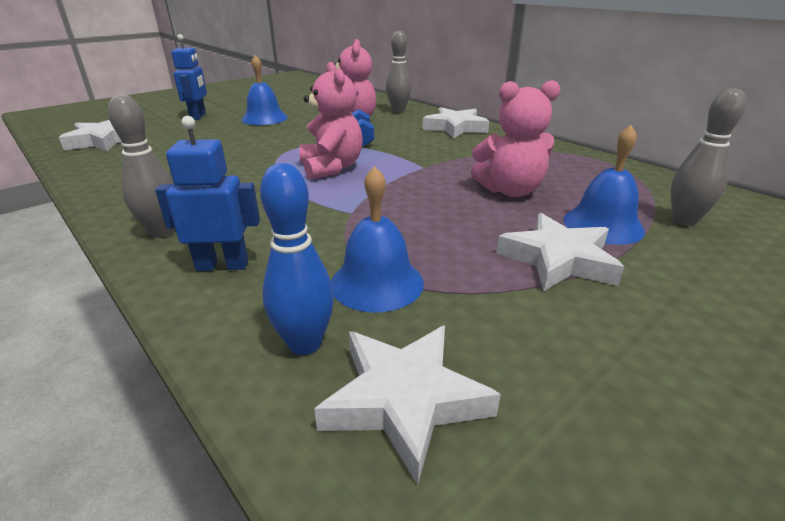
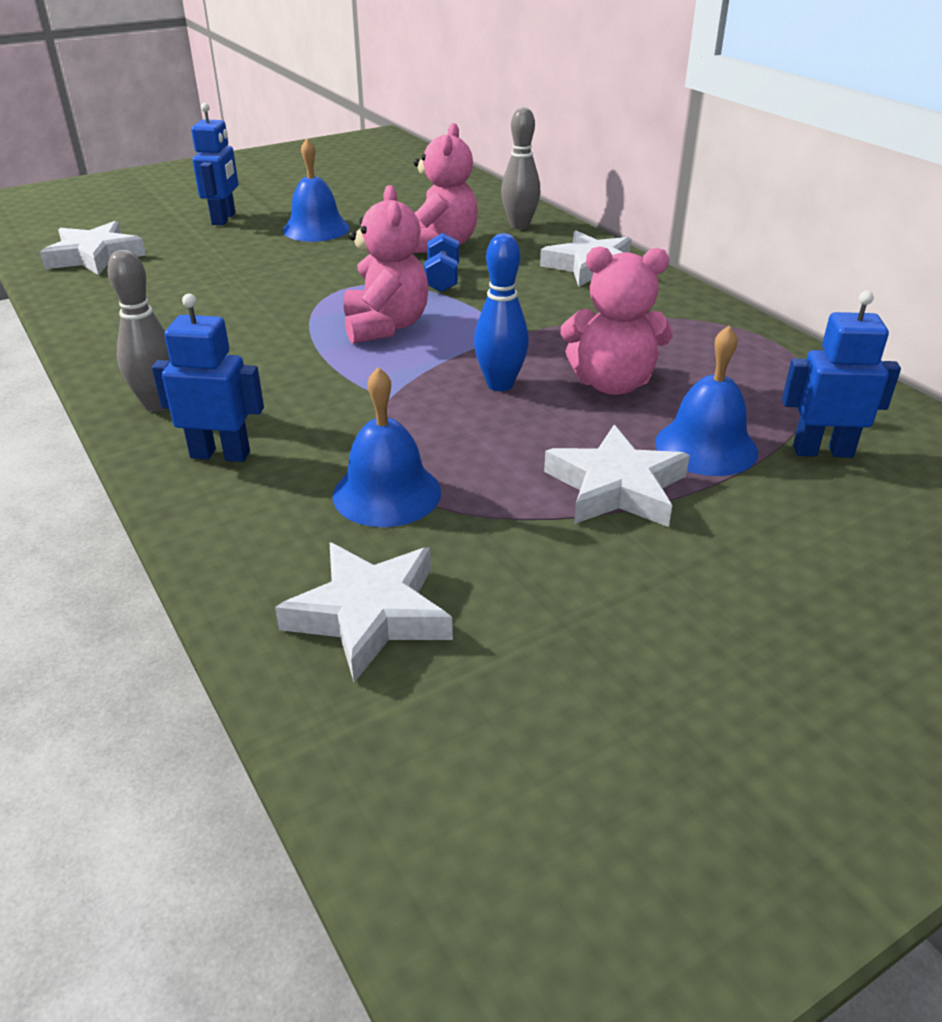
camera: 10 degrees right, 5 degrees up
blue bowling pin [260,163,334,355] -> blue bowling pin moved to [474,233,529,391]
grey bowling pin [671,88,746,226] -> blue robot [782,291,901,458]

